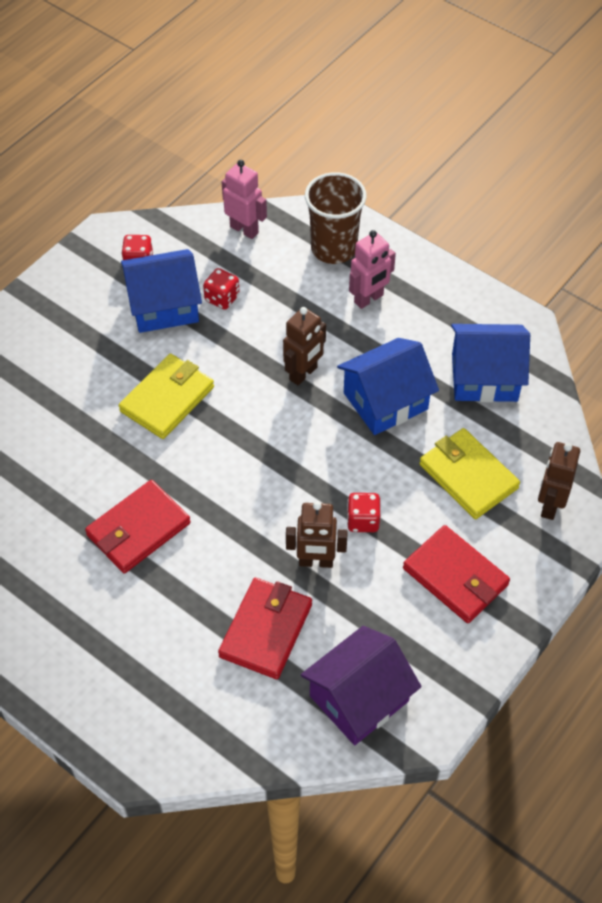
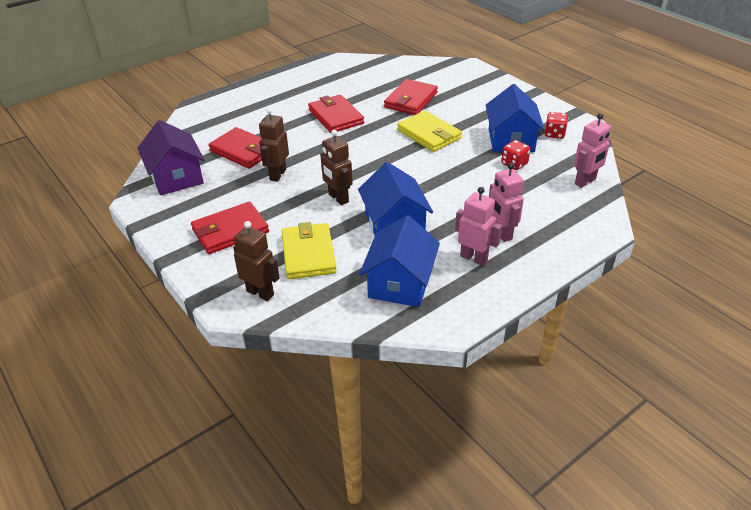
camera: 105 degrees right, 15 degrees down
brown robot [283,307,326,385] -> brown robot moved to [320,130,353,205]
brown cup [305,172,367,264] -> none
red dice [347,493,380,532] -> none
yellow wallet [419,428,520,519] -> yellow wallet turned 75 degrees counterclockwise [282,222,337,279]
none -> red wallet [384,79,438,115]
none -> pink robot [455,187,502,266]

